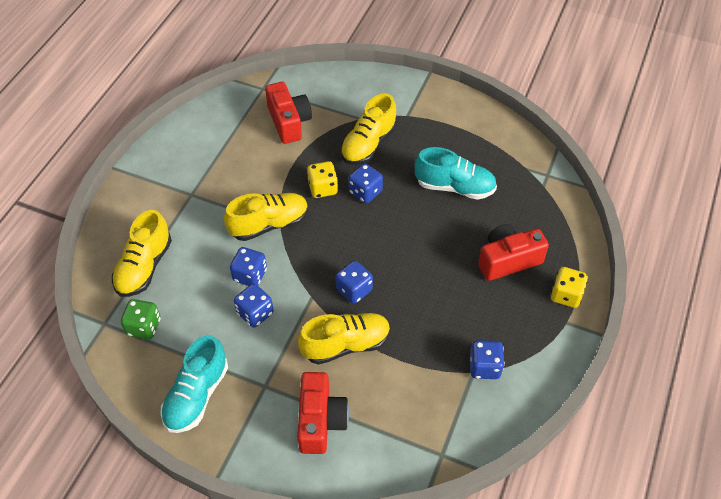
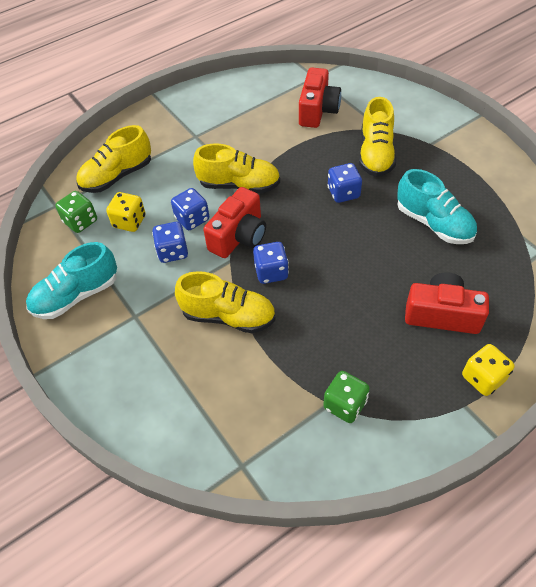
camera: 35 degrees right, 0 degrees up
red camera [297,372,349,454] -> red camera moved to [203,187,266,258]
yellow dice [307,161,338,198] -> yellow dice moved to [106,192,146,232]
yellow shoe [340,93,397,165] -> yellow shoe turned 60 degrees counterclockwise [359,97,396,177]
blue dice [470,340,505,379] -> green dice [323,371,370,423]

